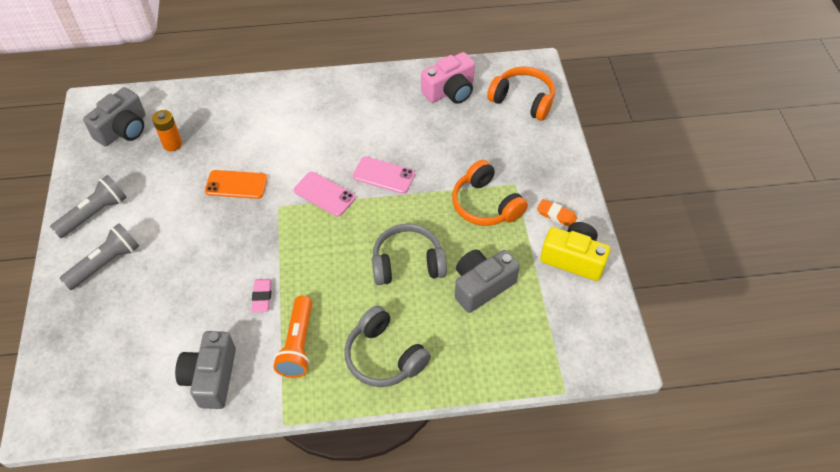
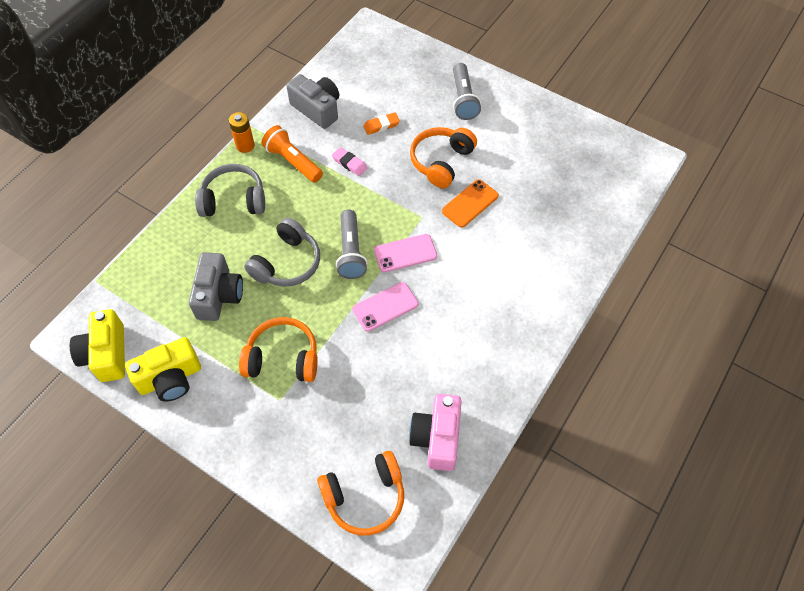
camera: 130 degrees right, 5 degrees up
grey flashlight [50,175,127,238] -> grey flashlight moved to [336,209,368,279]
grey camera [83,87,146,146] -> none
orange battery [152,110,182,151] -> orange battery moved to [229,112,255,153]
orange eraser [537,199,577,227] -> orange eraser moved to [363,112,400,135]
none -> yellow camera [70,309,125,382]
none -> orange headphones [410,127,477,188]

